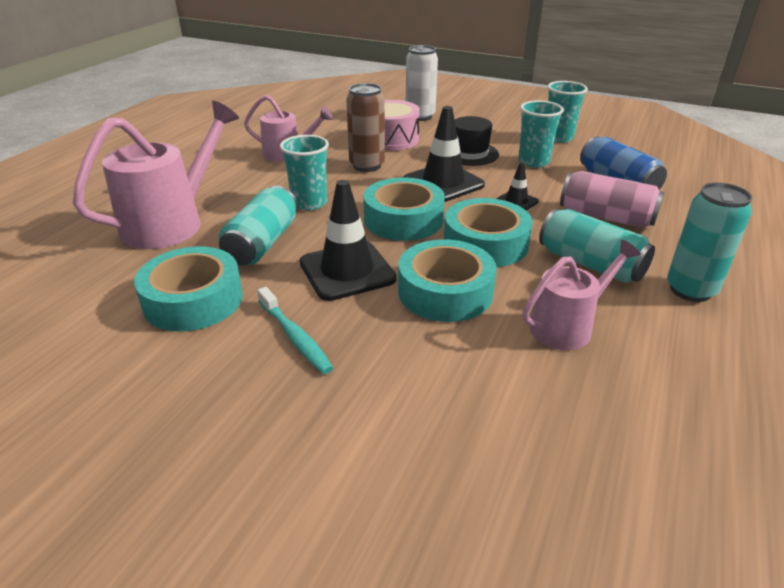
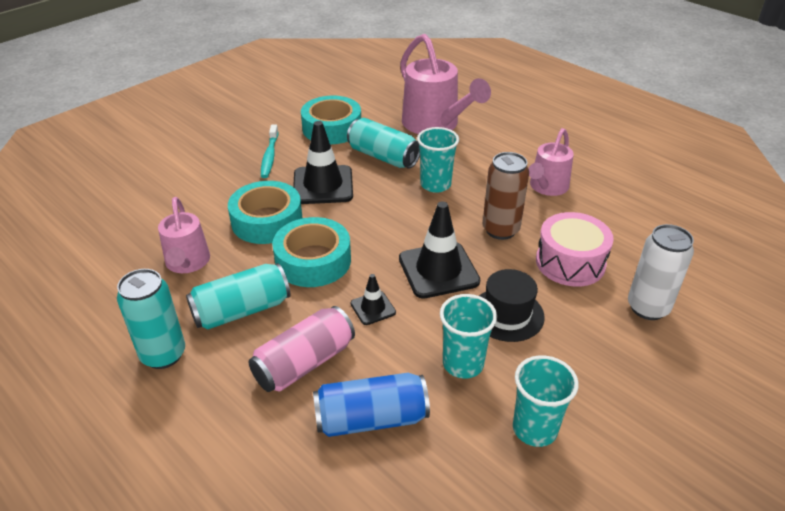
camera: 110 degrees right, 5 degrees up
turquoise toothbrush [257,287,333,374] -> turquoise toothbrush turned 75 degrees counterclockwise [261,125,278,178]
turquoise tape [363,177,445,241] -> none

